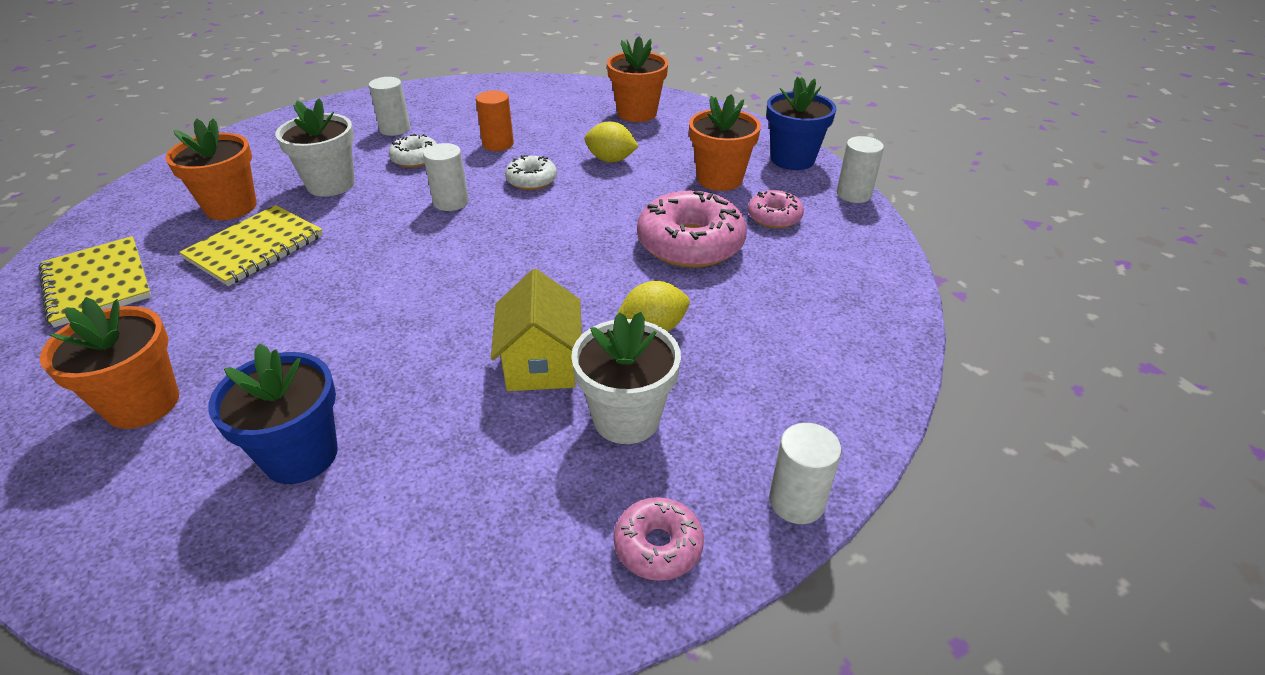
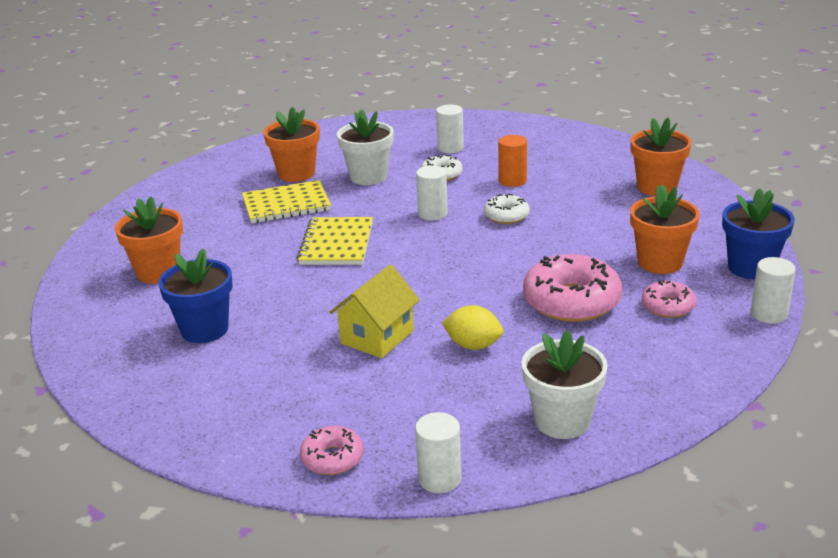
camera: 40 degrees right, 10 degrees down
yellow notebook [38,236,152,328] -> yellow notebook moved to [297,217,373,265]
white flower pot [571,312,681,444] -> white flower pot moved to [522,330,608,439]
yellow lemon [584,122,639,162] -> none

